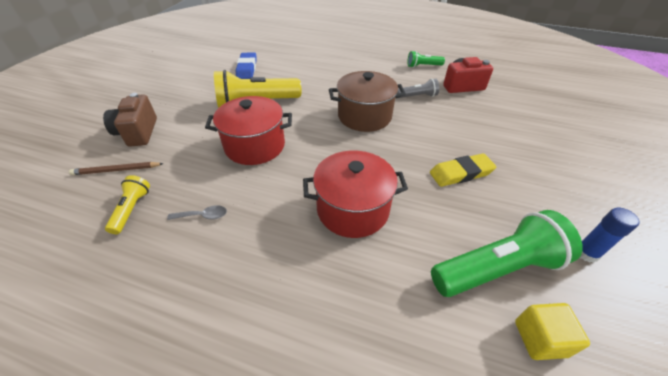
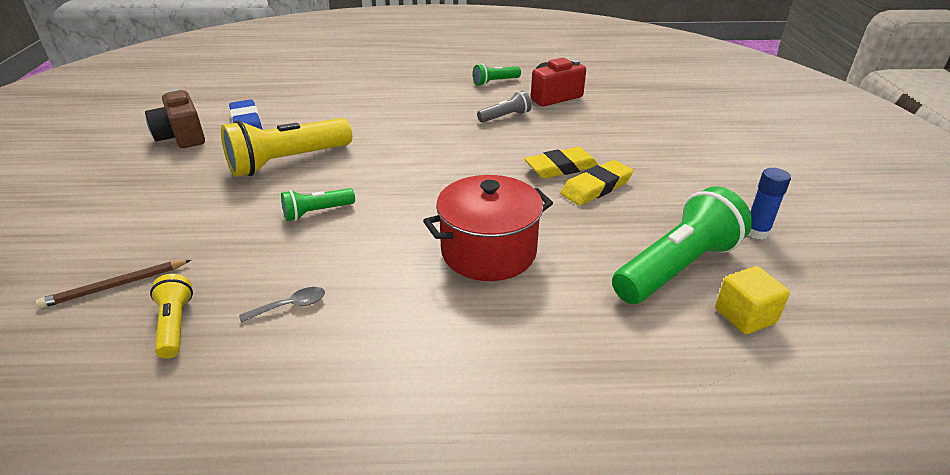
camera: 20 degrees left, 10 degrees down
brown camera [103,93,157,147] -> brown camera moved to [145,89,205,148]
red pot [205,96,292,165] -> green flashlight [281,188,355,221]
brown pot [329,71,406,132] -> none
none -> yellow eraser [524,147,599,179]

